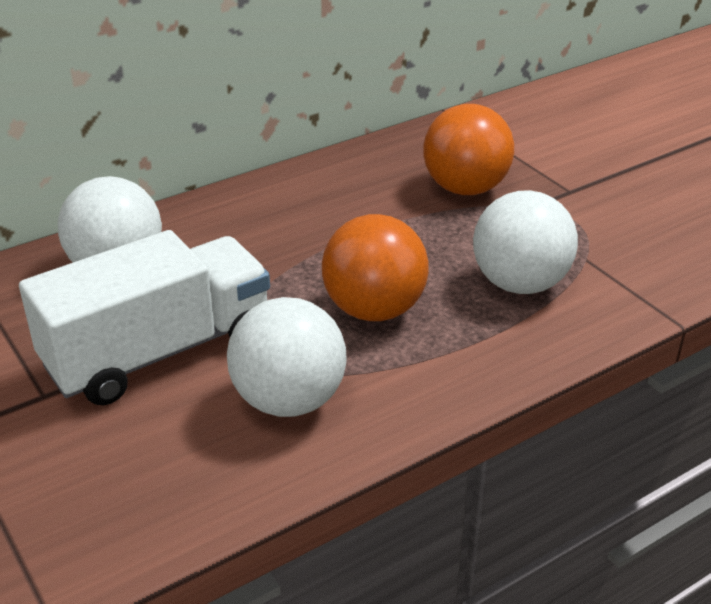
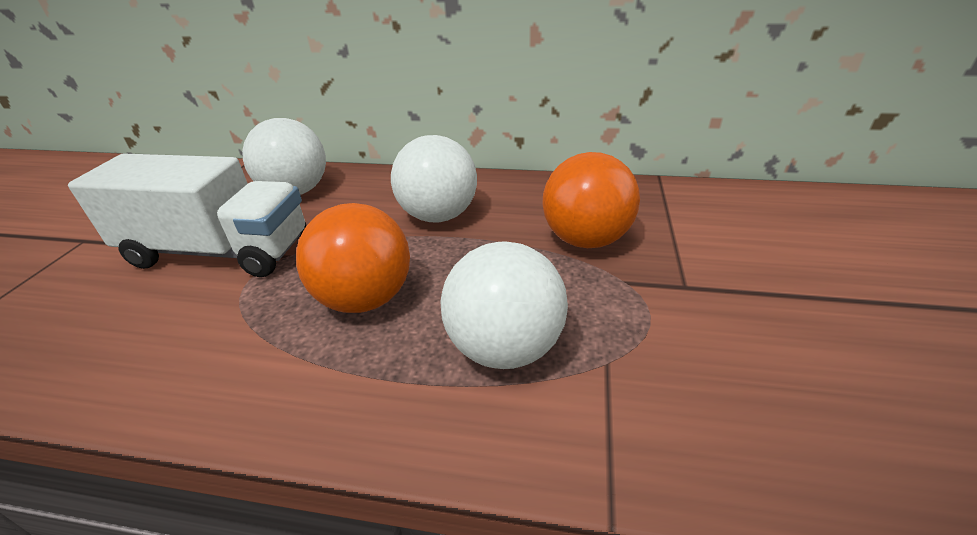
camera: 45 degrees right, 0 degrees up
white ball [227,297,347,417] -> white ball moved to [391,135,477,222]

